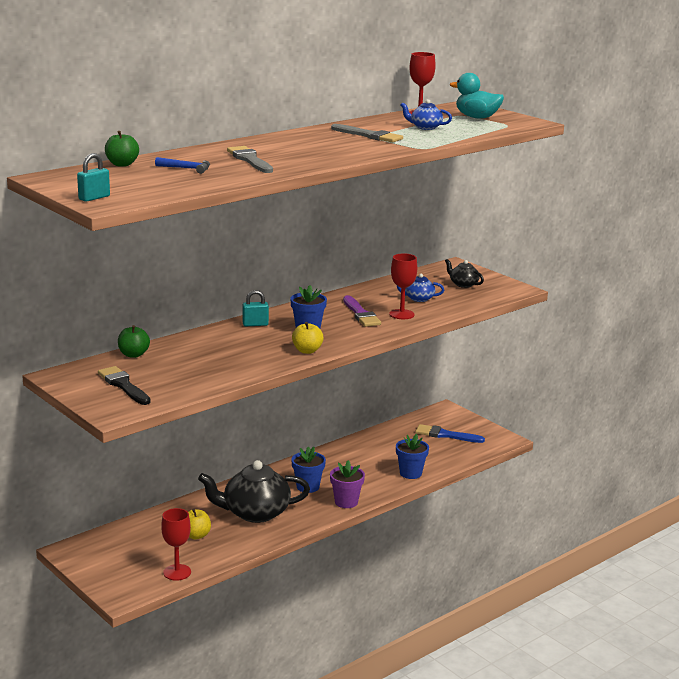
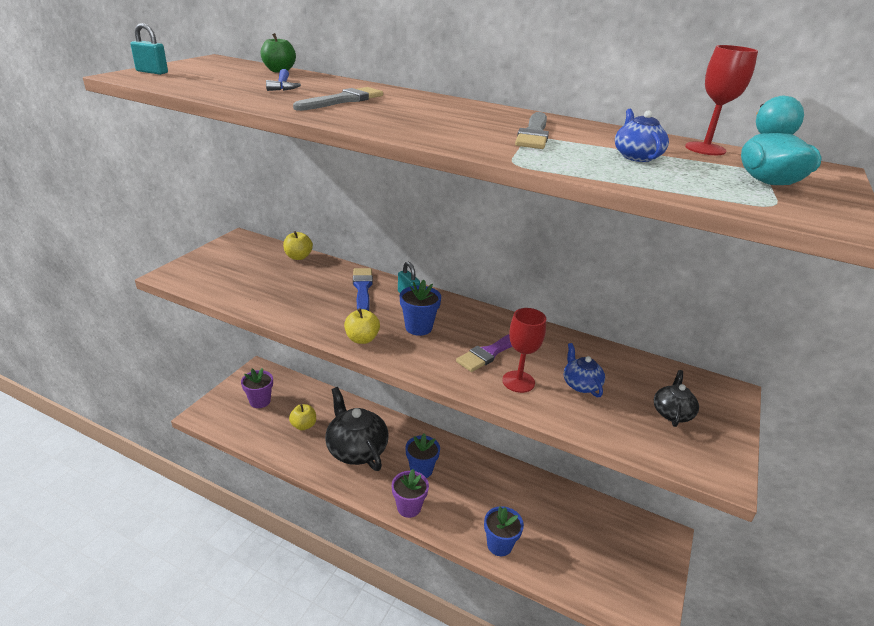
camera: 65 degrees right, 10 degrees up
black brush [98,366,151,405] -> none
green apple [118,325,150,358] -> yellow apple [283,231,313,260]
red goblet [161,508,191,581] -> none
blue brush [415,424,485,443] -> blue brush moved to [353,268,373,311]
none -> purple flower pot [241,368,273,408]

